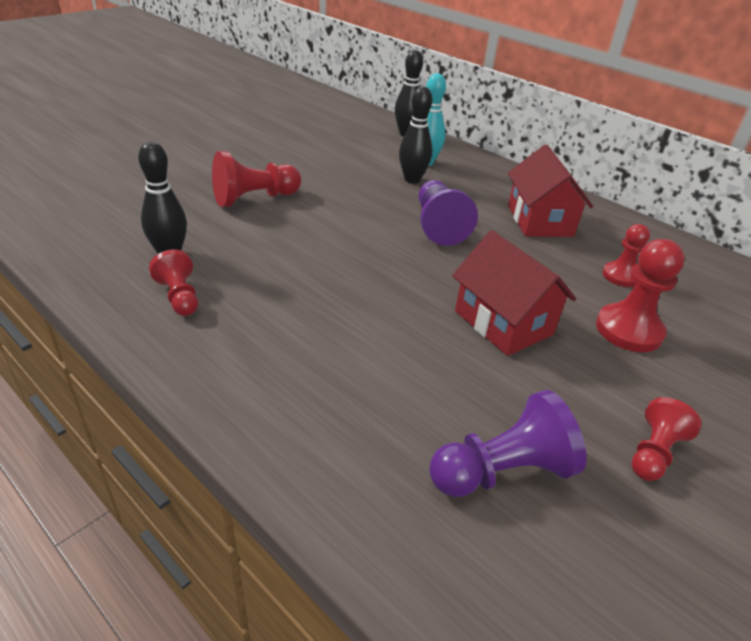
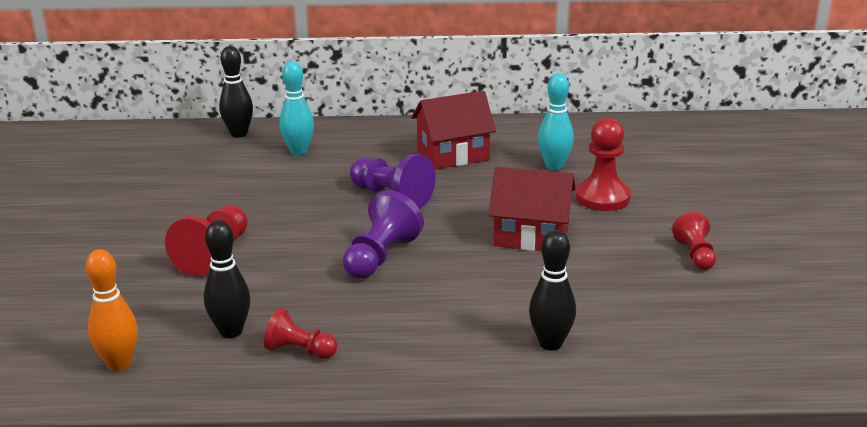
camera: 40 degrees left, 10 degrees down
black bowling pin [399,87,432,183] -> black bowling pin moved to [529,230,576,351]
purple pawn [429,390,587,497] -> purple pawn moved to [343,190,424,279]
red house [508,145,593,237] -> red house turned 60 degrees counterclockwise [411,91,496,169]
red pawn [602,224,650,287] -> turquoise bowling pin [538,73,574,170]
none -> orange bowling pin [86,249,138,371]

